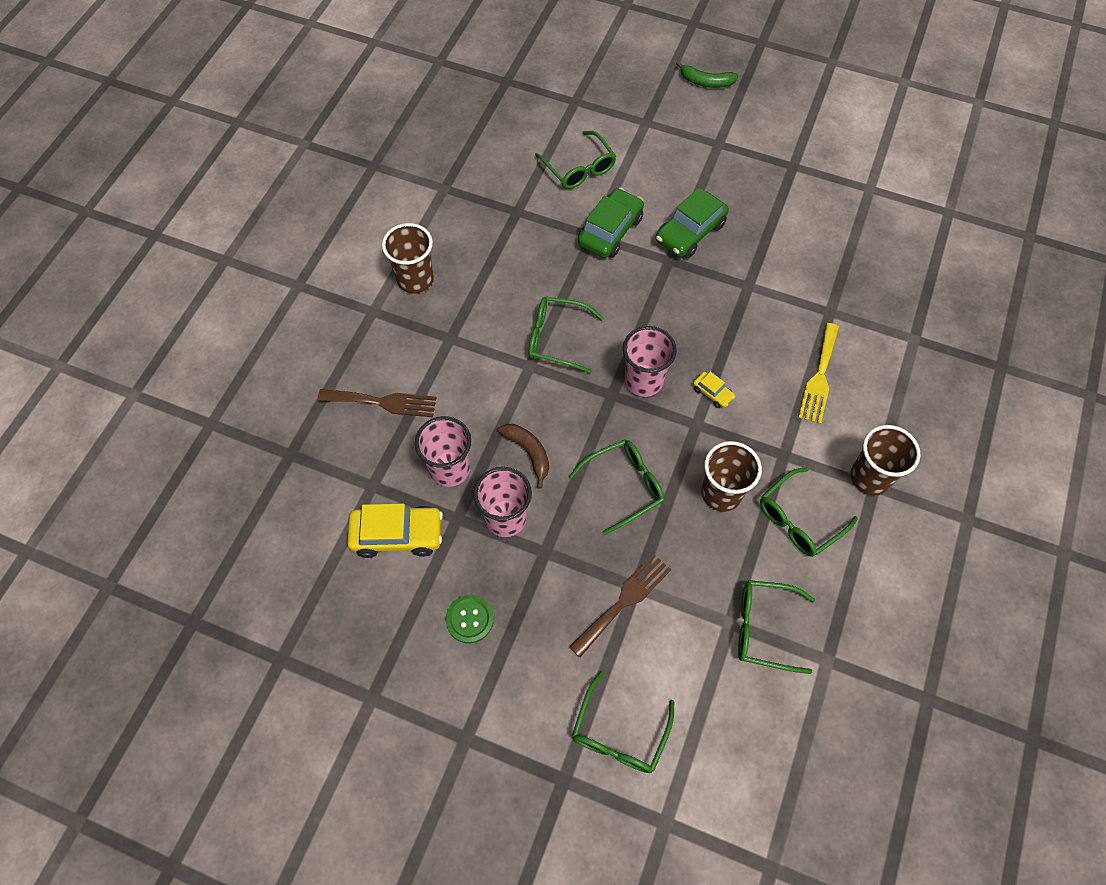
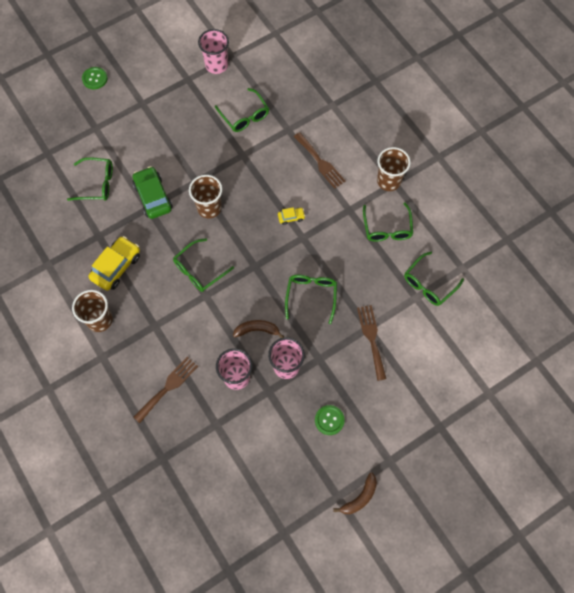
camera: 55 degrees left, 5 degrees up
yellow car [347,504,443,558] -> yellow car moved to [88,236,140,291]
green glasses [572,671,674,773] -> green glasses moved to [215,88,269,132]
pink cup [623,326,677,397] -> pink cup moved to [198,29,229,74]
green car [656,187,729,259] -> none
green banana [676,61,738,88] -> green button [82,67,108,89]
brown cup [701,441,762,512] -> brown cup moved to [189,175,222,218]
yellow fork [798,323,839,424] -> brown fork [294,132,346,189]
none -> brown banana [333,473,377,514]

